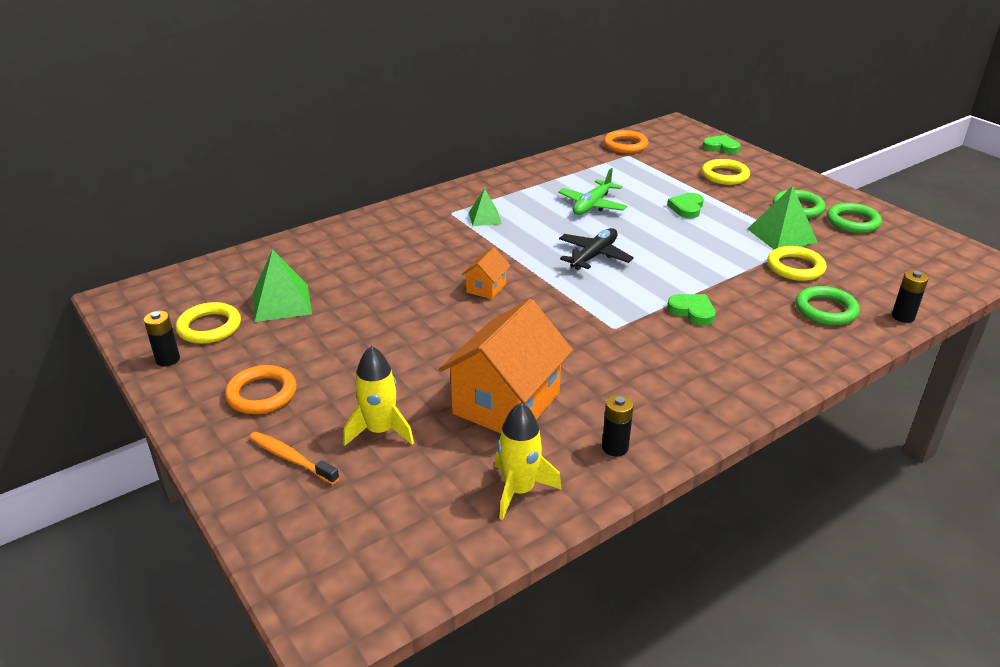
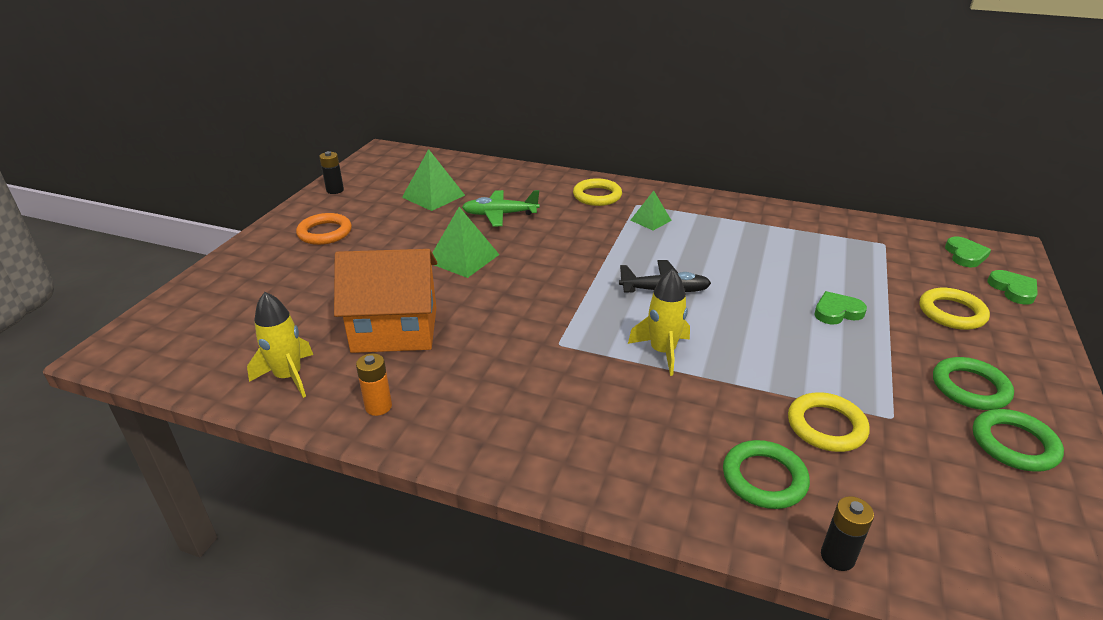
camera: 55 degrees right, 0 degrees up
yellow ring [176,302,241,344] -> yellow ring moved to [573,178,622,206]
orange toothbrush [249,432,339,484] -> none
yellow rocket [343,346,414,446] -> yellow rocket moved to [628,268,690,376]
orange house [461,247,511,299] -> none
green plane [558,168,627,215] -> green plane moved to [462,190,540,226]
black battery [602,394,634,457] -> orange battery [356,353,392,416]
orange ring [604,130,648,154] -> none
green heart [667,294,716,326] -> green heart moved to [945,236,991,267]
green pyramid [748,186,817,249] -> green pyramid moved to [432,207,500,278]

